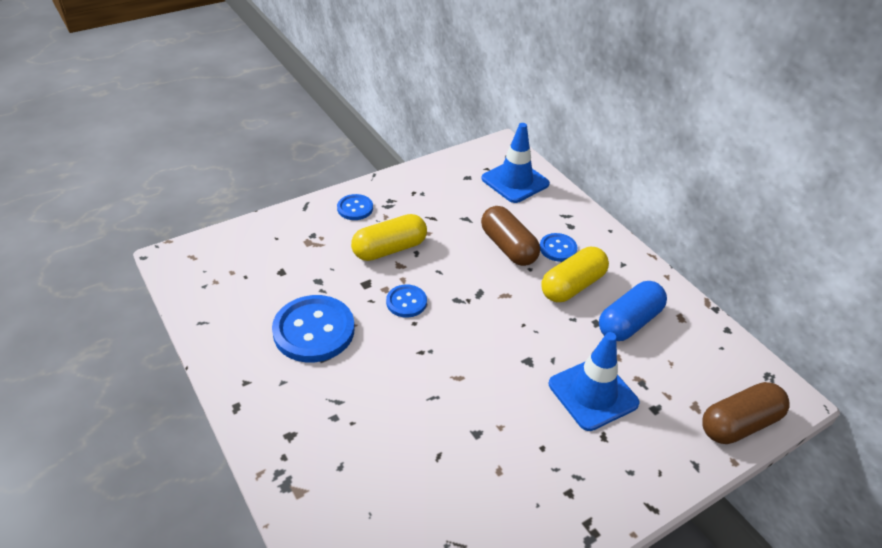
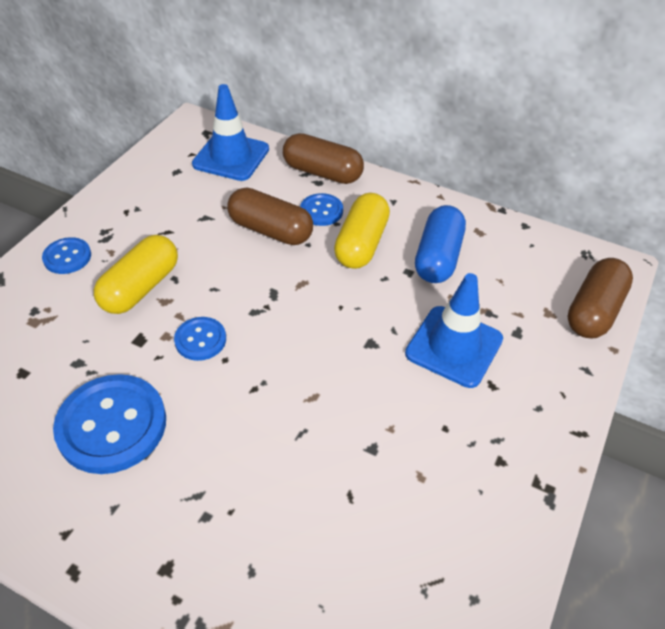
camera: 30 degrees left, 5 degrees up
none -> brown capsule [283,133,364,184]

